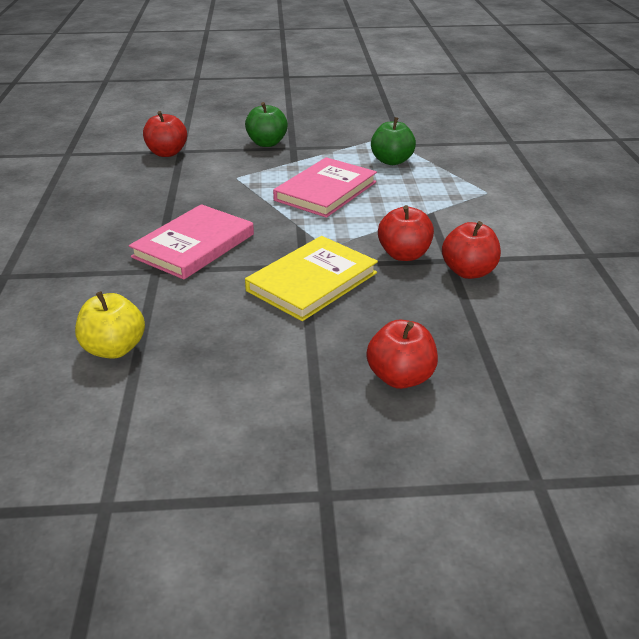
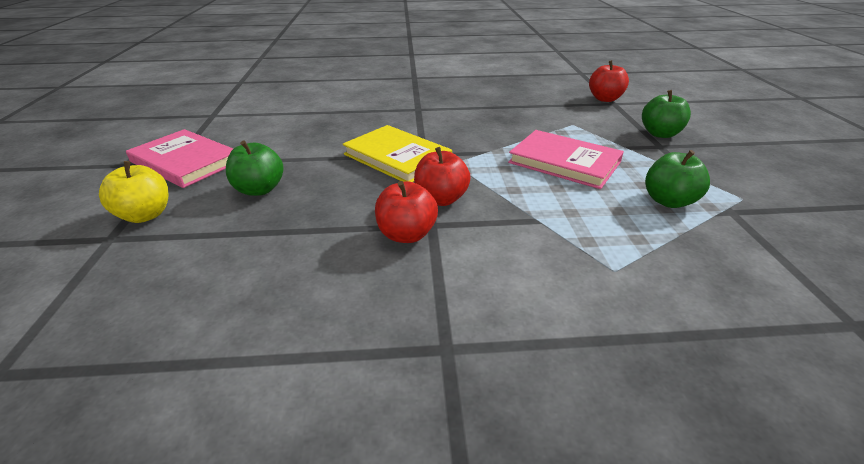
camera: 90 degrees right, 0 degrees up
yellow apple [75,291,145,359] -> yellow apple moved to [99,161,168,223]
pink book [129,204,254,280] -> pink book moved to [126,129,233,188]
red apple [366,320,438,389] -> green apple [226,140,284,196]

